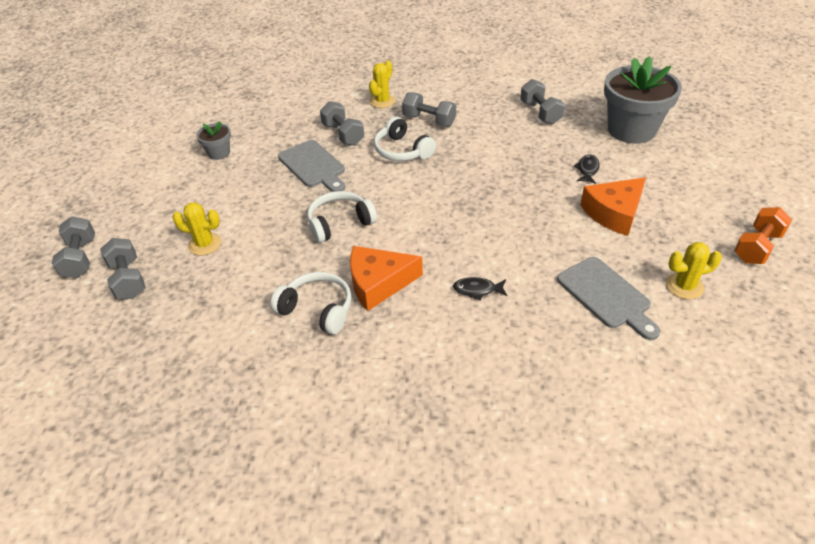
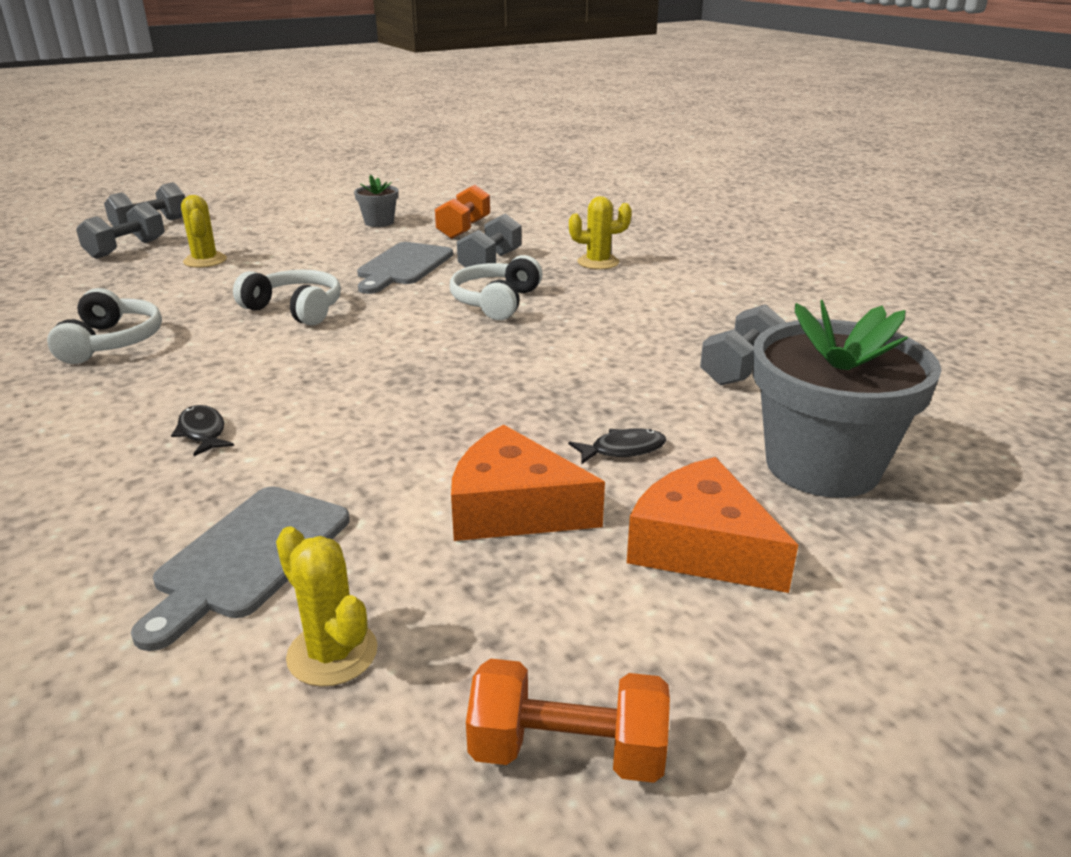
camera: 55 degrees right, 15 degrees down
orange cheese [350,246,423,311] -> orange cheese moved to [627,457,798,593]
grey dumbbell [402,92,456,127] -> none
none -> orange dumbbell [435,185,490,239]

